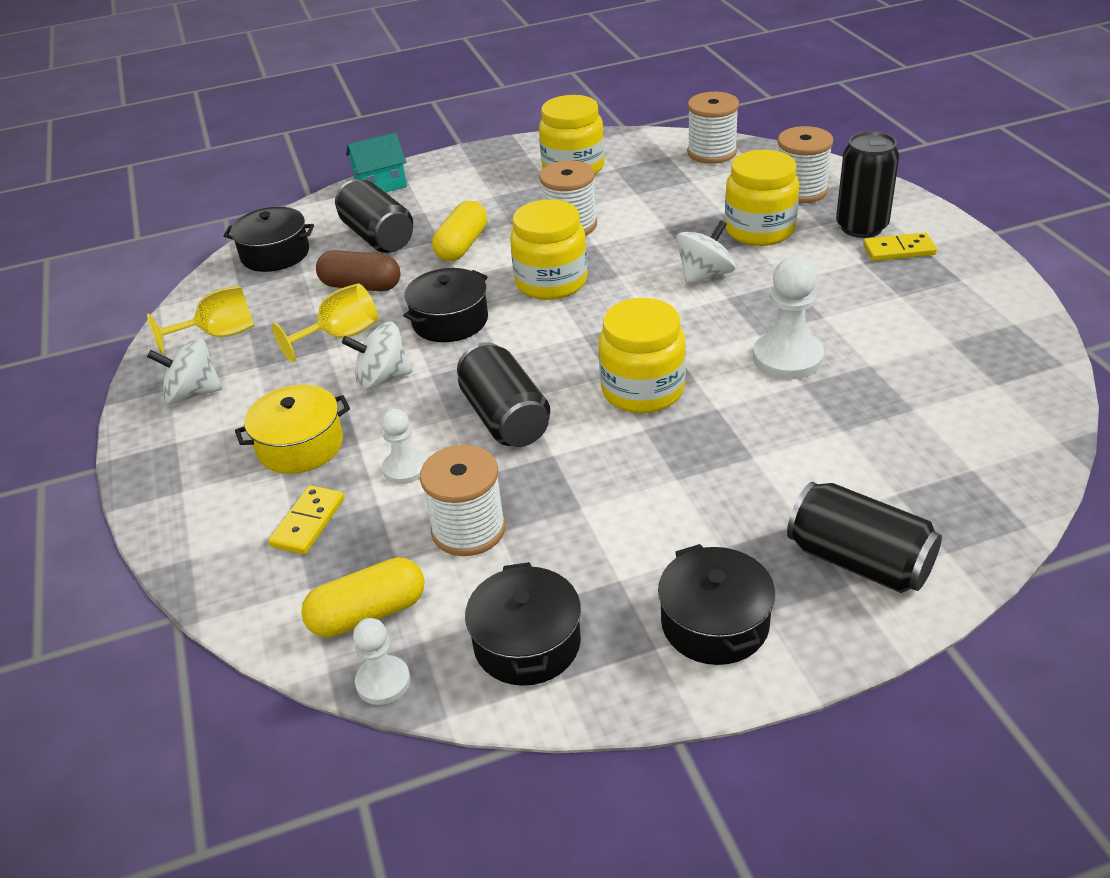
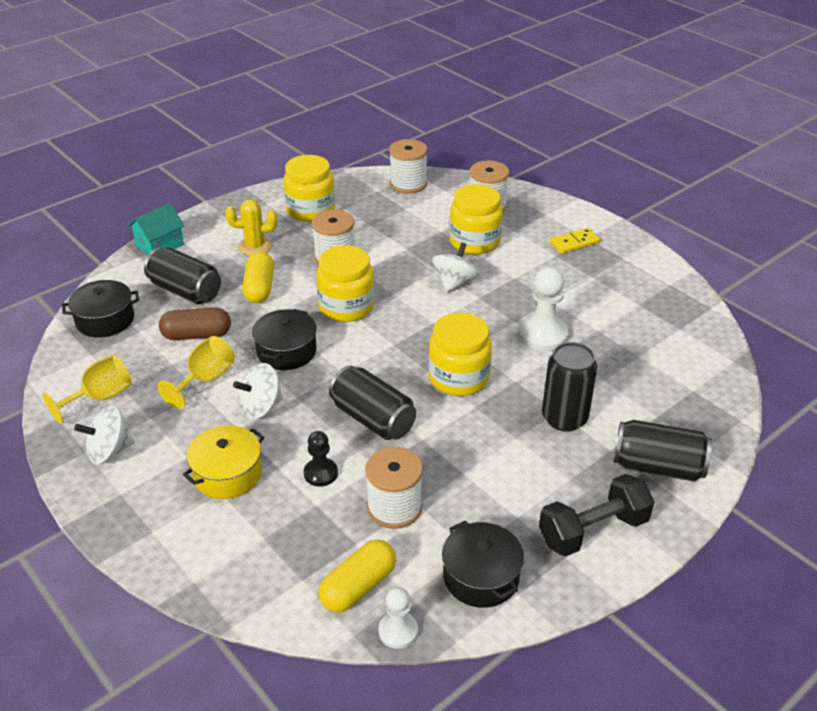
camera: 25 degrees left, 0 degrees up
yellow domino [268,485,345,555] -> none
white pawn [381,409,426,484] -> black pawn [304,431,338,487]
black pot [658,544,775,665] -> black dumbbell [539,474,654,557]
black can [836,131,899,238] -> black can moved to [542,342,597,432]
none -> yellow cactus [225,199,277,256]

